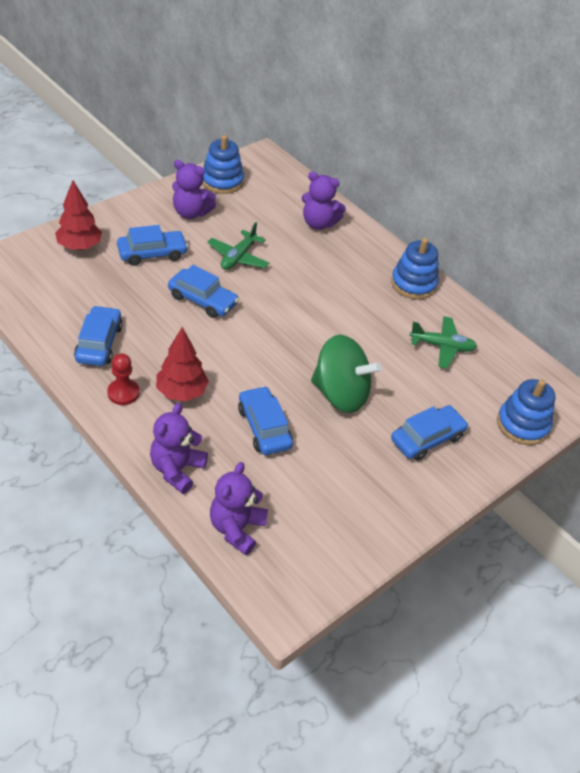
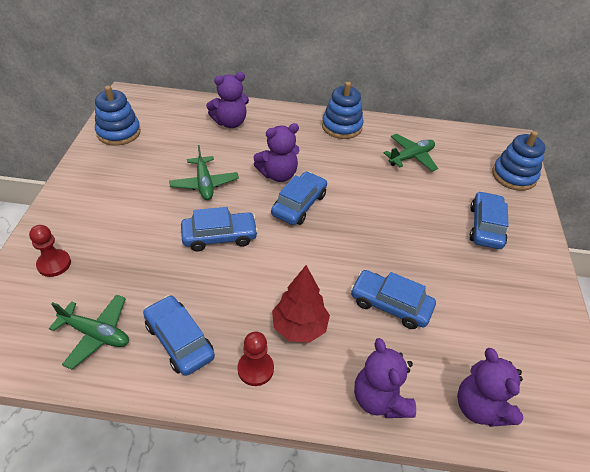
camera: 40 degrees left, 0 degrees up
red tree [55,180,102,250] -> red pawn [29,225,71,277]
blue car [117,225,188,266] -> blue car moved to [271,171,327,225]
purple teddy bear [172,160,216,219] -> purple teddy bear moved to [253,123,300,182]
green spinning top [311,335,382,413] -> none
none -> green plane [49,294,129,370]

